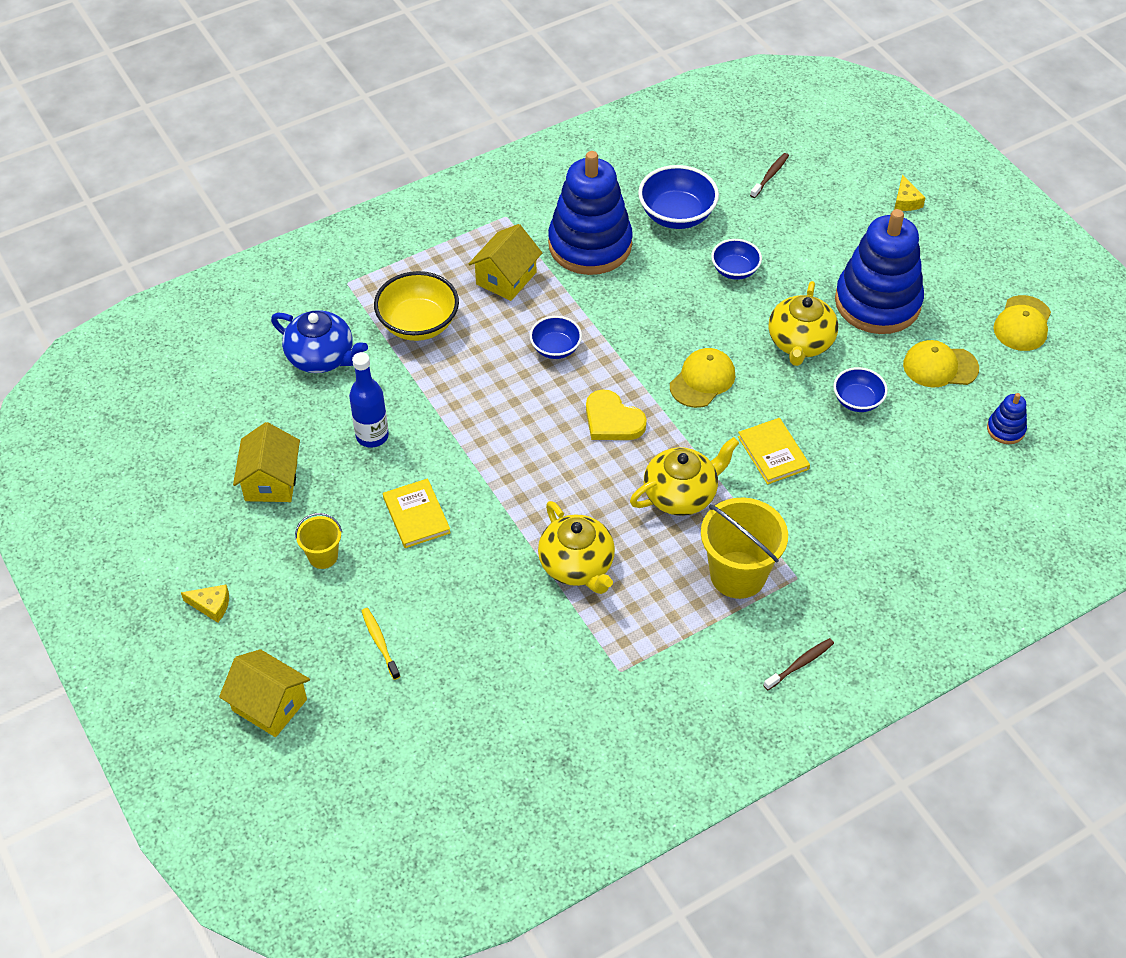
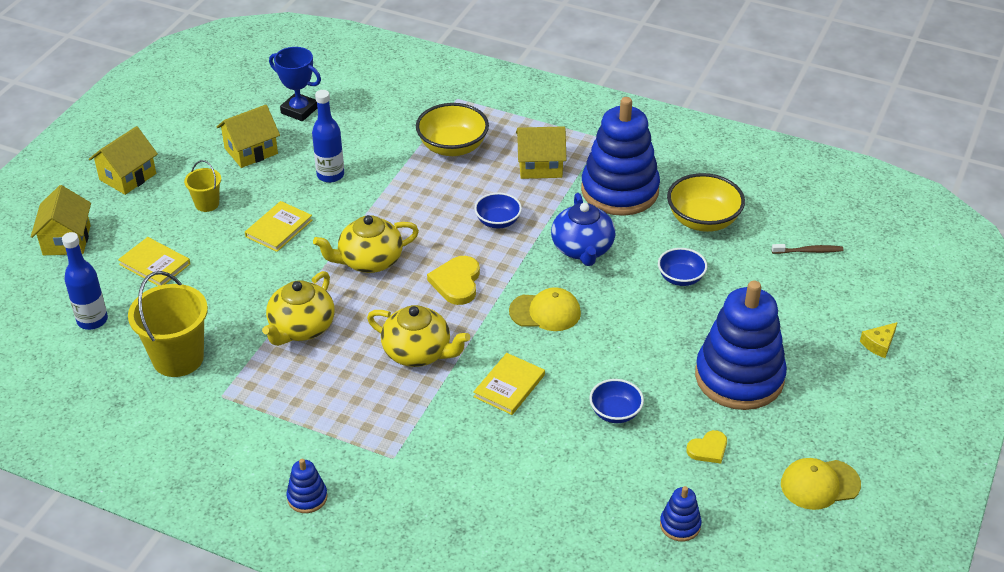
camera: 55 degrees right, 10 degrees down
yellow cheese [181,585,229,623] -> yellow house [89,126,158,195]
blue teapot [271,310,368,373] -> blue teapot moved to [551,193,615,266]
yellow toothbrush [362,608,400,680] -> yellow book [118,237,190,286]
blue bowl [638,165,719,229] -> yellow bowl [667,173,745,232]
yellow bucket [701,497,788,599] -> yellow bucket moved to [128,271,208,377]
brown toothbrush [764,638,834,690] -> blue stacking toy [286,459,328,513]
yellow teapot [769,281,838,366] -> yellow teapot moved to [313,215,419,273]
yellow cap [903,340,979,388] -> yellow heart [686,430,727,464]
none -> blue bottle [62,232,108,330]
none -> blue trophy [269,47,321,121]

